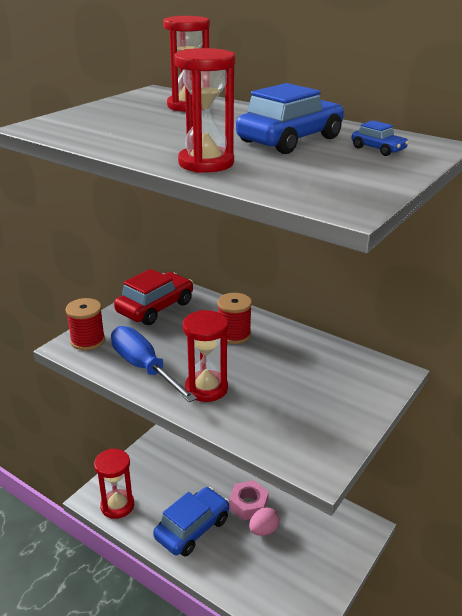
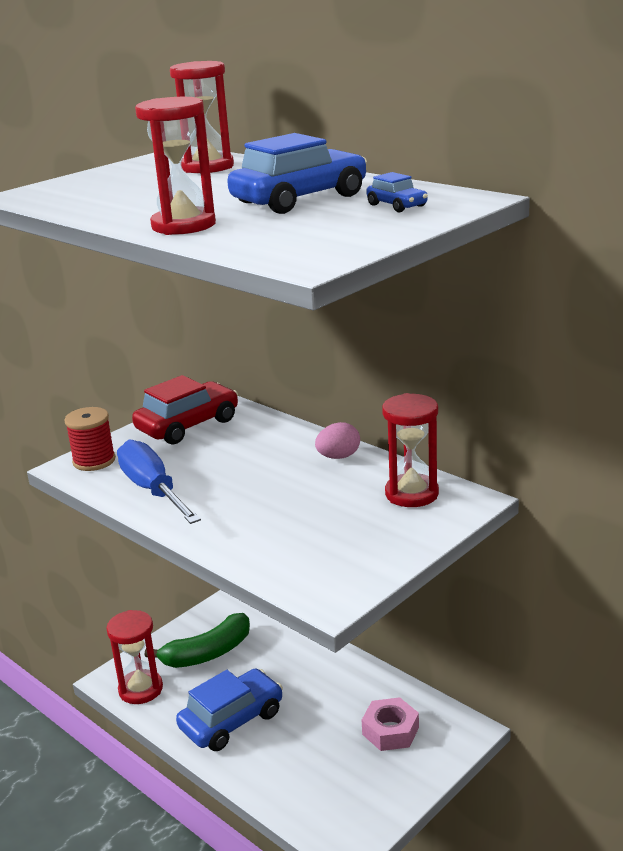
camera: 10 degrees right, 5 degrees down
red hourglass [183,310,228,402] -> red hourglass moved to [382,393,439,507]
red spool [217,293,252,344] -> none
pink nut [229,480,269,520] -> pink nut moved to [362,697,419,751]
pink egg [249,507,279,536] -> pink egg moved to [315,422,360,459]
none -> green banana [145,613,250,668]

